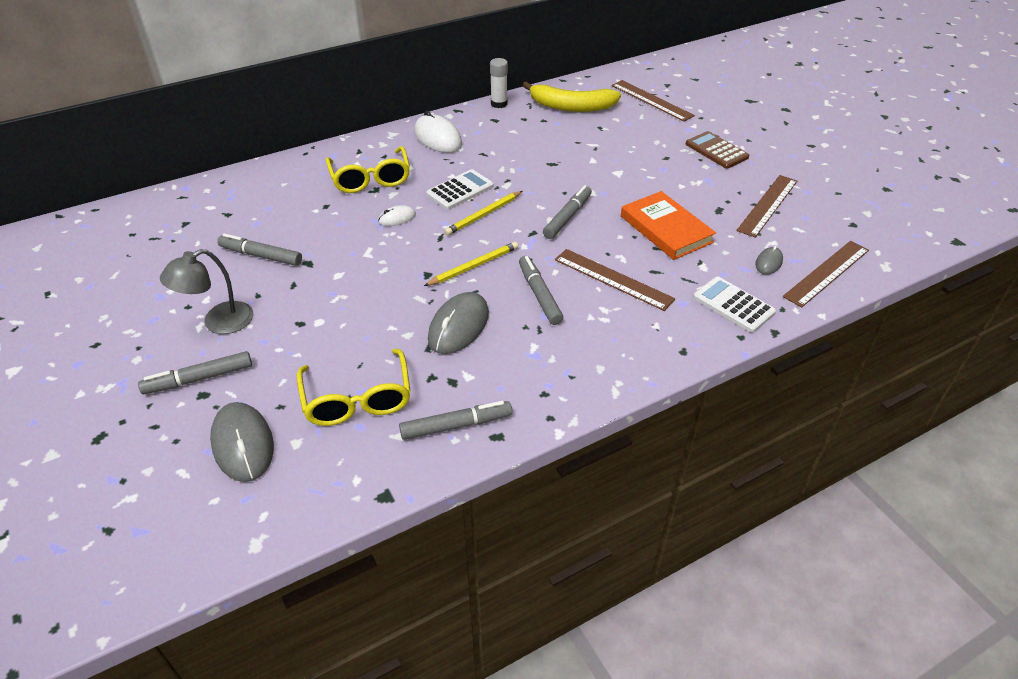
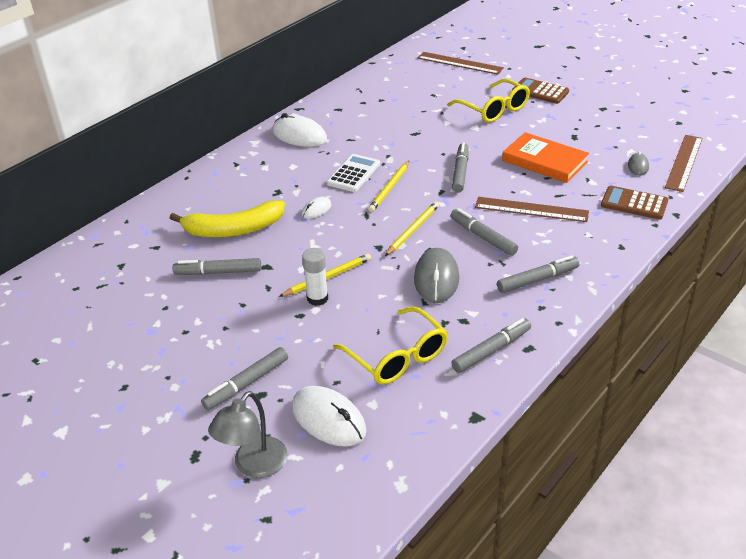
camera: 20 degrees left, 5 degrees down
grey lamp [160,249,253,334] -> grey lamp moved to [208,391,287,478]
grey mouse [210,402,274,482] -> white mouse [292,386,367,447]
yellow glasses [326,146,410,193] -> yellow glasses moved to [447,79,530,123]
white glue stick [490,58,508,108] -> white glue stick moved to [302,248,328,306]
yellow banana [523,81,621,112] -> yellow banana moved to [170,201,285,237]
white calculator [693,276,776,333] -> brown calculator [601,186,668,220]
brown ruler [736,175,797,238] -> none
none -> yellow pencil [279,254,371,297]
none -> grey marker [497,255,580,293]

